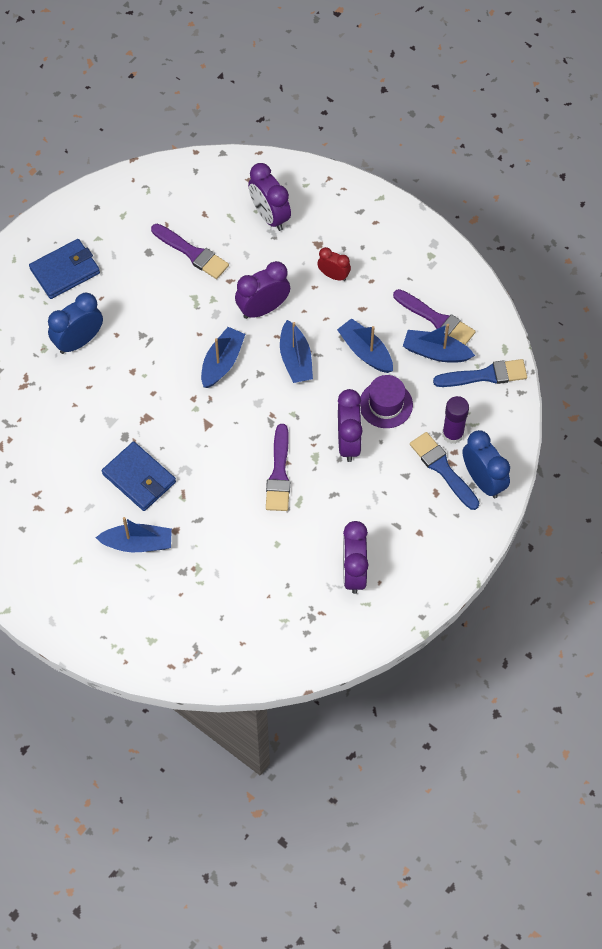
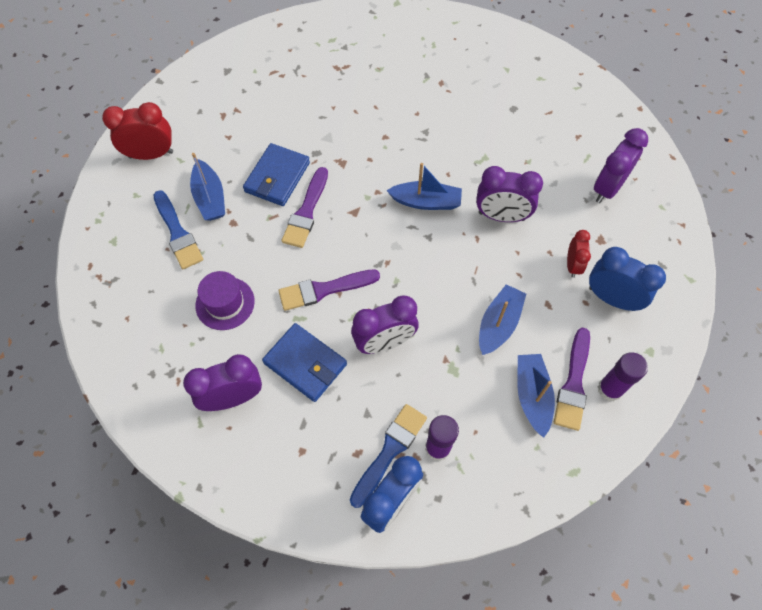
camera: 70 degrees right, 0 degrees up
blue wallet [29,239,100,299] -> blue wallet moved to [262,323,347,402]
blue clock [48,293,103,354] -> blue clock moved to [589,247,666,311]
purple brush [151,224,229,279] -> purple brush moved to [281,167,328,248]
purple clock [235,261,290,319] -> purple clock turned 150 degrees clockwise [476,166,543,222]
blue boat [280,320,313,383] -> none
purple hat [360,375,413,428] -> purple hat moved to [195,271,255,330]
blue brush [433,359,527,387] -> blue brush moved to [154,190,203,269]
none -> red clock [102,102,173,160]
none -> purple glue stick [598,352,648,401]

